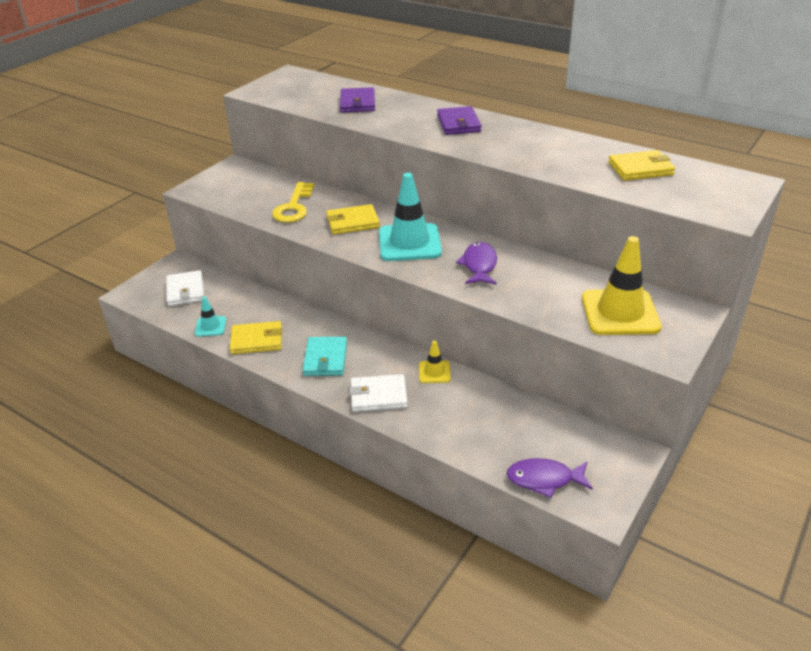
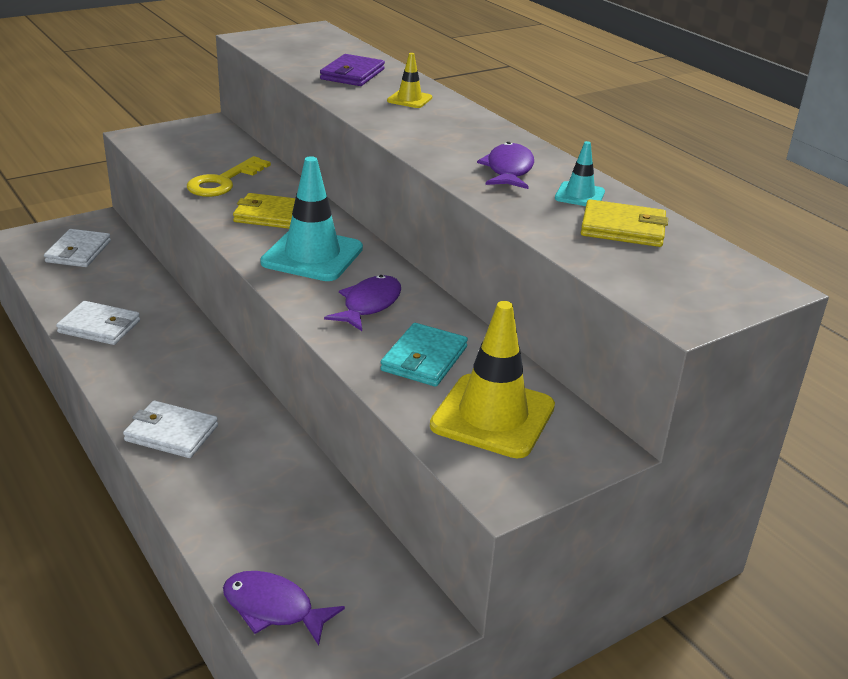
camera: 20 degrees right, 5 degrees down
turquoise traffic cone [195,297,226,337] -> turquoise traffic cone moved to [555,141,605,206]
yellow wallet [230,321,282,354] -> white wallet [56,301,140,345]
turquoise wallet [303,337,347,376] -> turquoise wallet moved to [380,323,468,387]
yellow traffic cone [419,341,451,383] -> yellow traffic cone moved to [387,53,432,108]
purple wallet [437,106,482,135] -> none
none -> purple fish [477,142,534,189]

